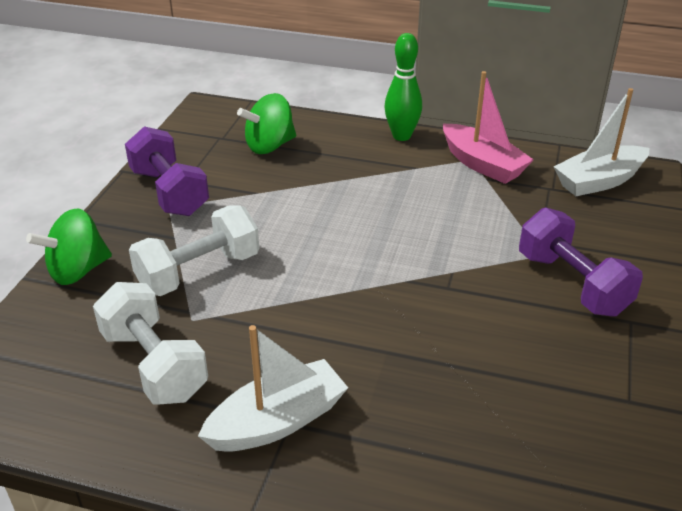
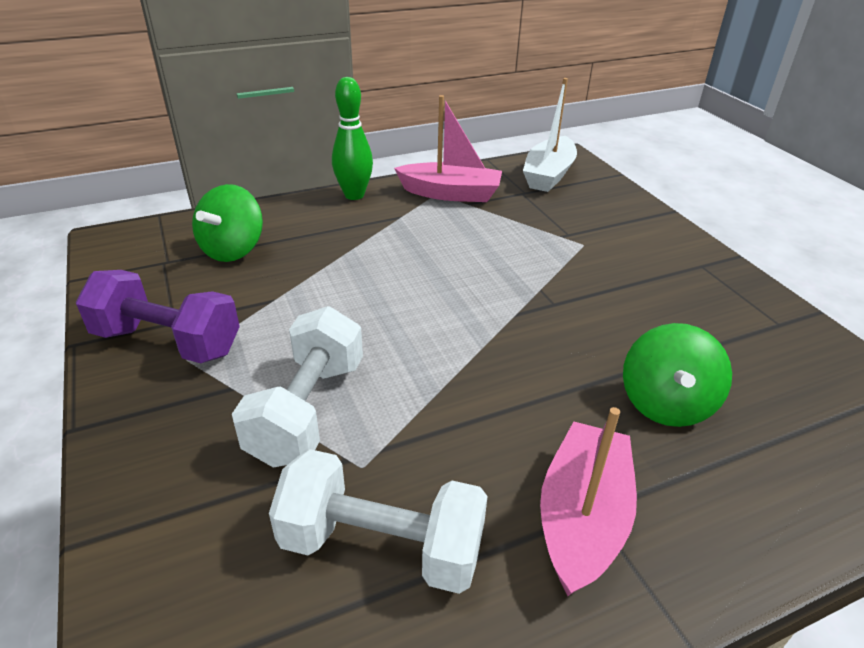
camera: 40 degrees left, 0 degrees up
green spinning top [26,208,112,285] -> green spinning top moved to [623,323,732,427]
white boat [198,325,348,452] -> pink boat [540,407,637,596]
purple dumbbell [519,208,643,317] -> none

